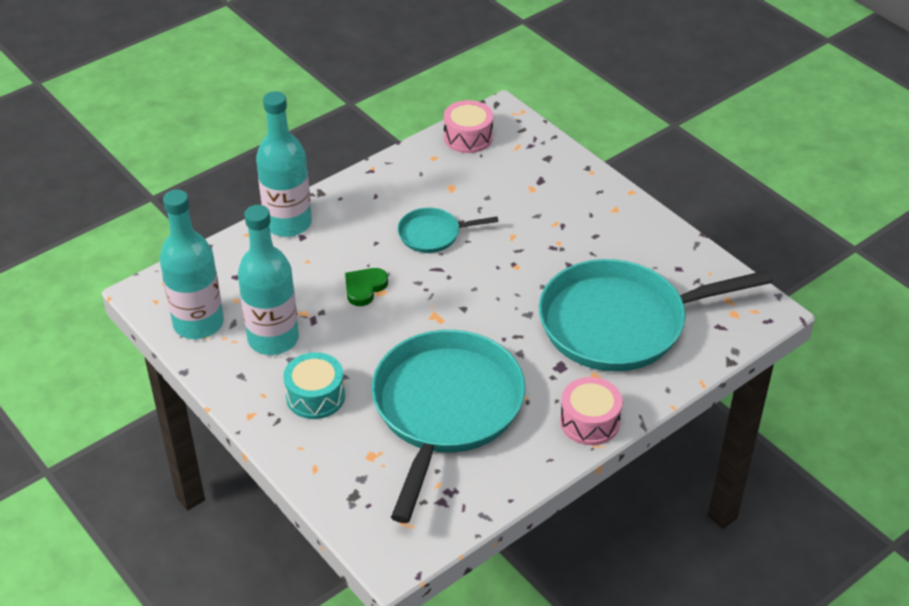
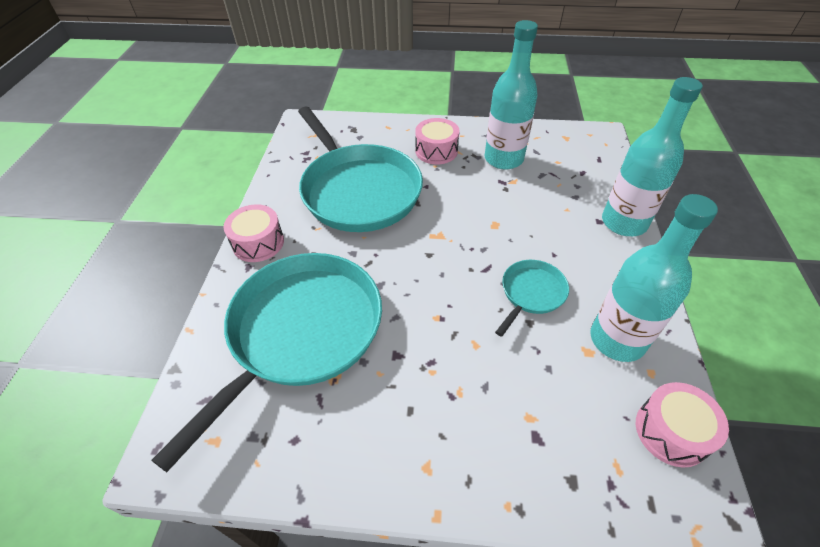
camera: 135 degrees right, 5 degrees up
turquoise bottle [159,189,224,339] -> turquoise bottle moved to [590,194,718,362]
turquoise drum [283,352,345,419] -> pink drum [415,118,460,164]
green heart [345,268,388,306] -> none

